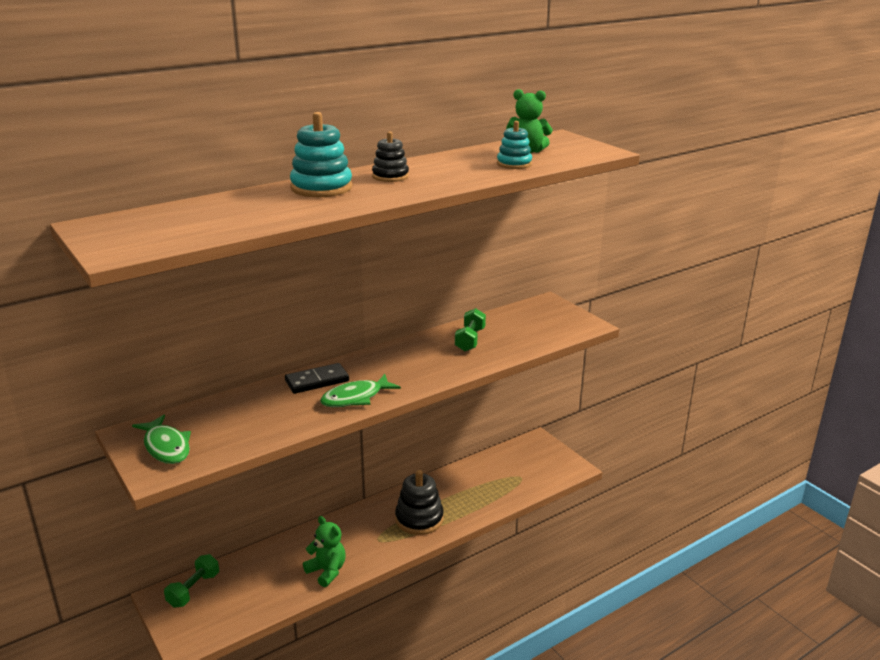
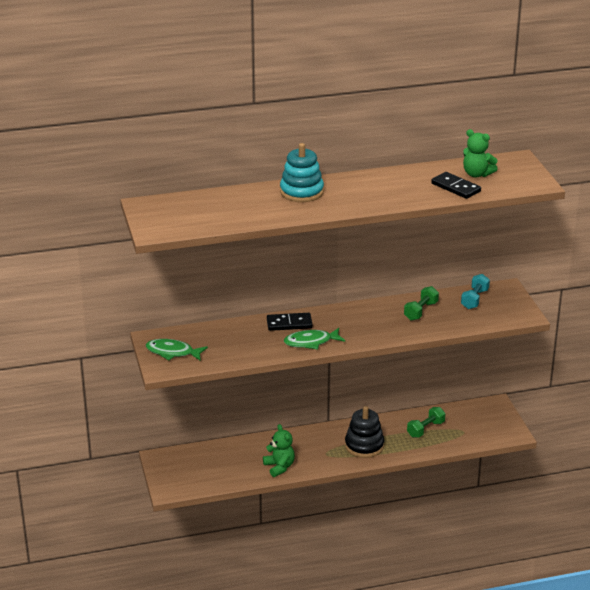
camera: 20 degrees right, 5 degrees up
green fish [132,415,191,464] -> green fish turned 120 degrees clockwise [146,339,208,361]
green dumbbell [164,554,219,608] -> green dumbbell moved to [407,407,445,437]
black stacking toy [372,131,409,182] -> none
turquoise stacking toy [497,121,532,169] -> black domino [431,172,481,199]
none -> turquoise dumbbell [461,274,490,309]

